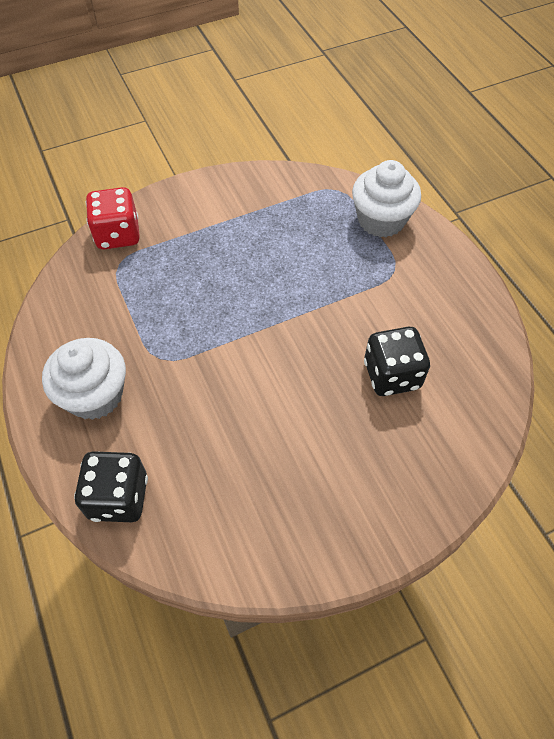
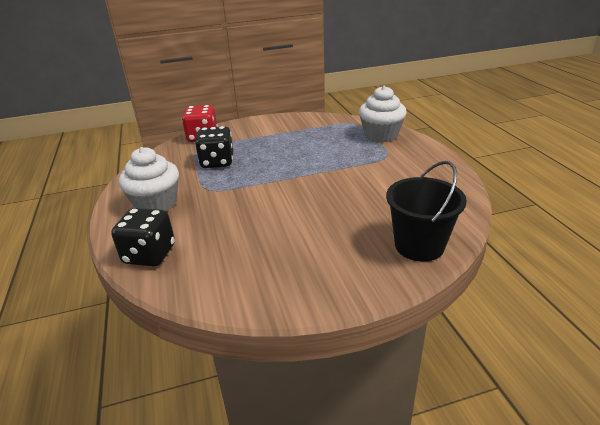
camera: 10 degrees right, 25 degrees down
black dice [364,327,430,396] -> black dice moved to [195,126,233,168]
none -> black bucket [386,161,467,262]

